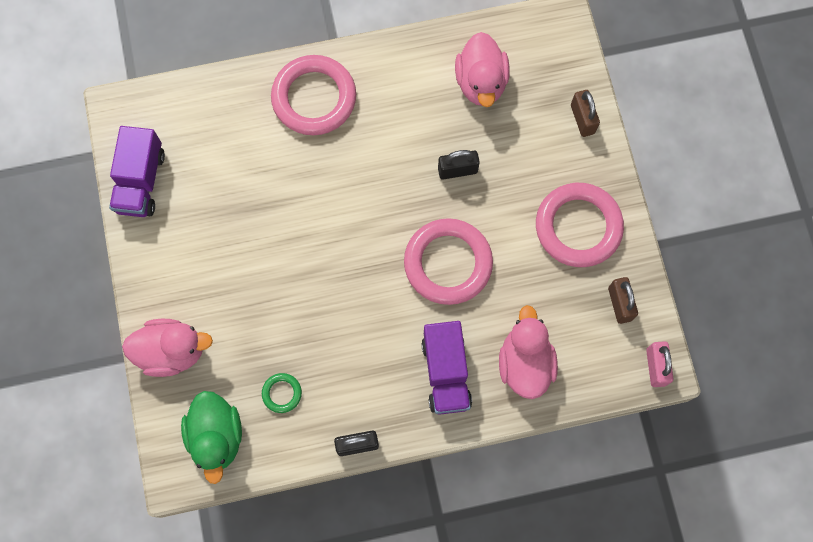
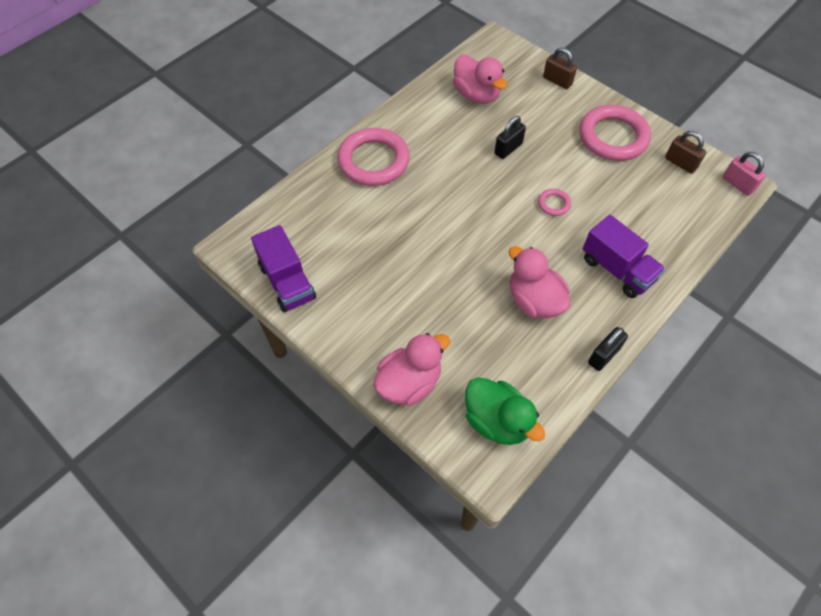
camera: 35 degrees left, 15 degrees down
green ring [262,373,302,413] -> none
pink ring [404,218,493,305] -> pink ring [538,189,571,216], size x0.44
pink duck [499,305,558,399] -> pink duck moved to [509,246,570,318]

